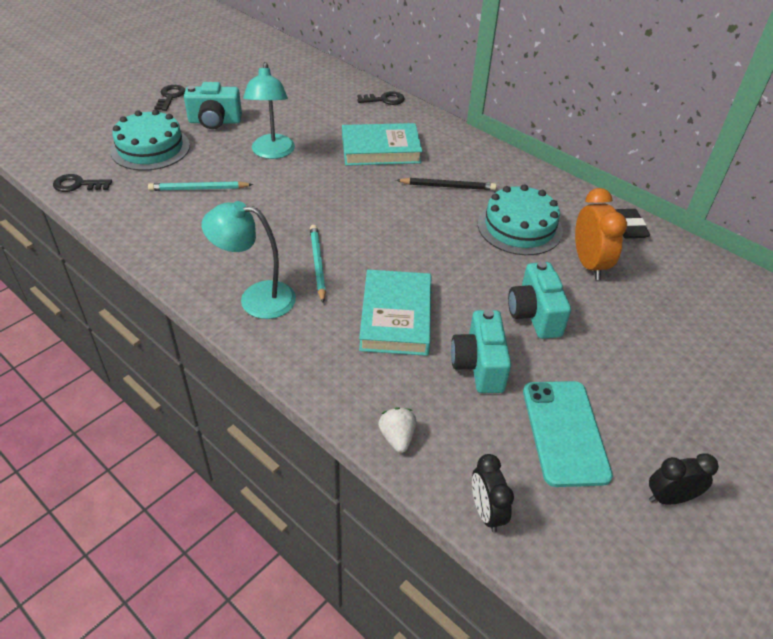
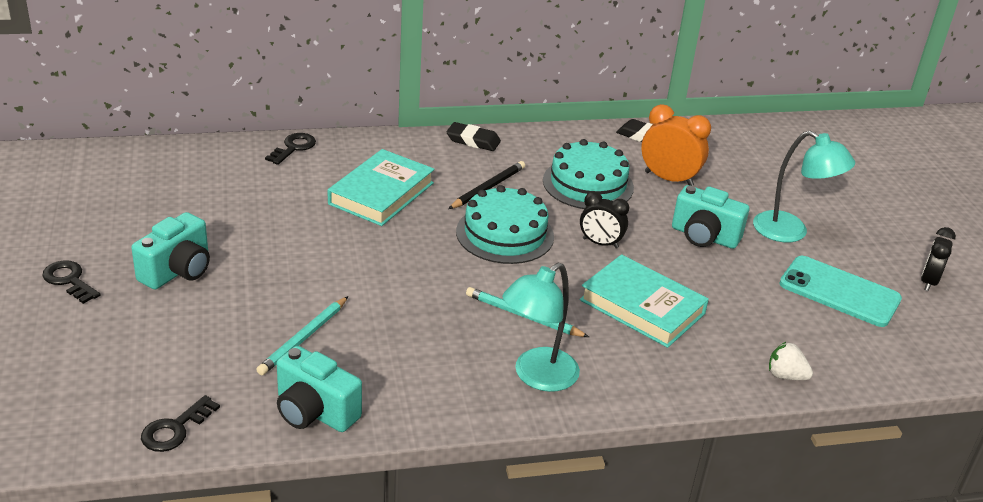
camera: 55 degrees left, 10 degrees down
turquoise cake [110,109,190,171] -> turquoise cake moved to [456,185,554,264]
turquoise lamp [243,62,295,159] -> turquoise lamp moved to [753,131,855,243]
turquoise camera [451,309,511,393] -> turquoise camera moved to [277,346,362,432]
black clock [472,454,514,532] -> black clock moved to [580,192,629,248]
none -> black eraser [446,122,501,151]

